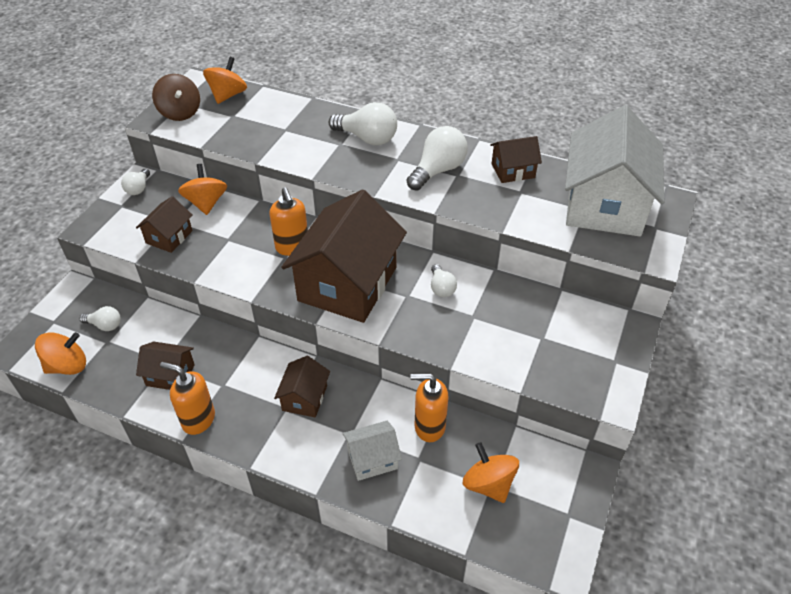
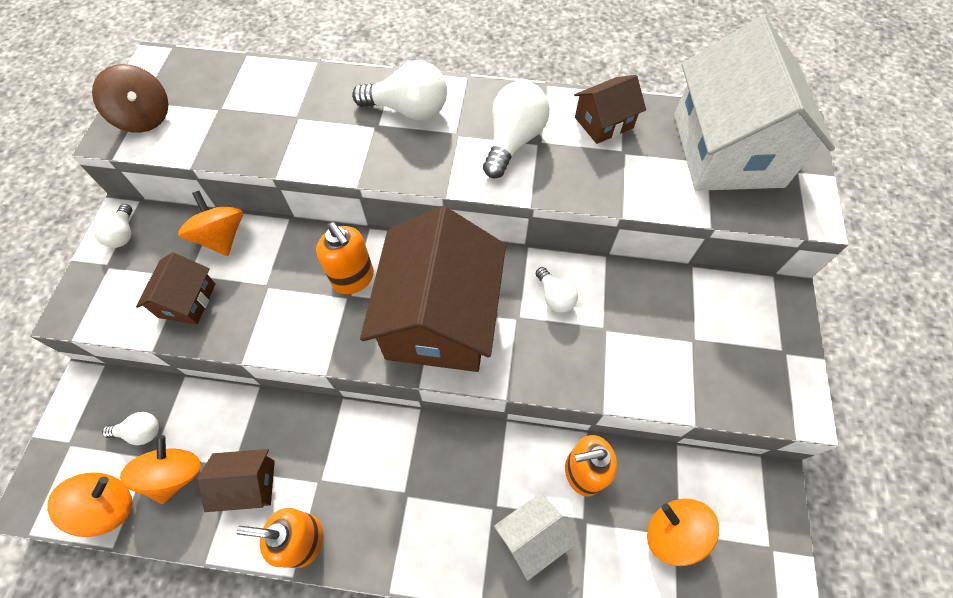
camera: 15 degrees left, 15 degrees up
orange spinning top [203,57,247,104] -> orange spinning top moved to [120,435,201,504]
brown house [274,356,330,418] -> none

